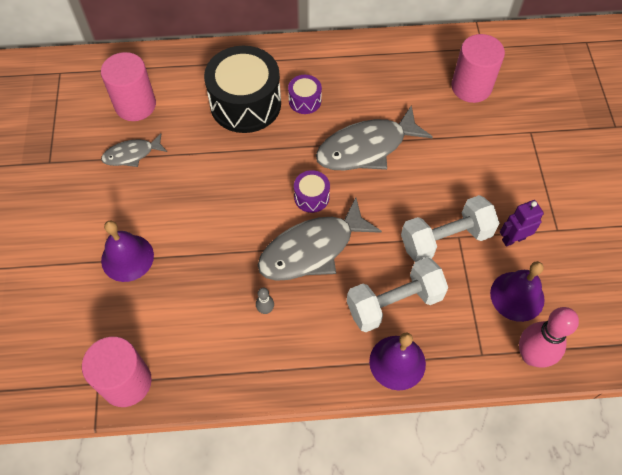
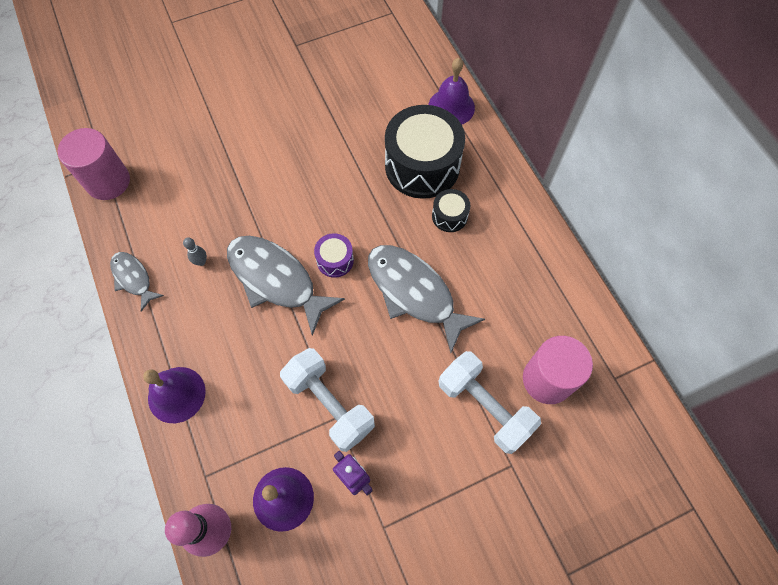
camera: 70 degrees right, 5 degrees up
pink cylinder [101,52,156,121] -> none
grey fish [101,133,167,167] -> grey fish moved to [110,252,164,312]
purple bell [101,221,154,282] -> purple bell moved to [428,58,475,125]
purple drum [288,75,322,114] -> black drum [432,189,470,232]
white dumbbell [347,257,448,332] -> white dumbbell moved to [439,351,541,454]

